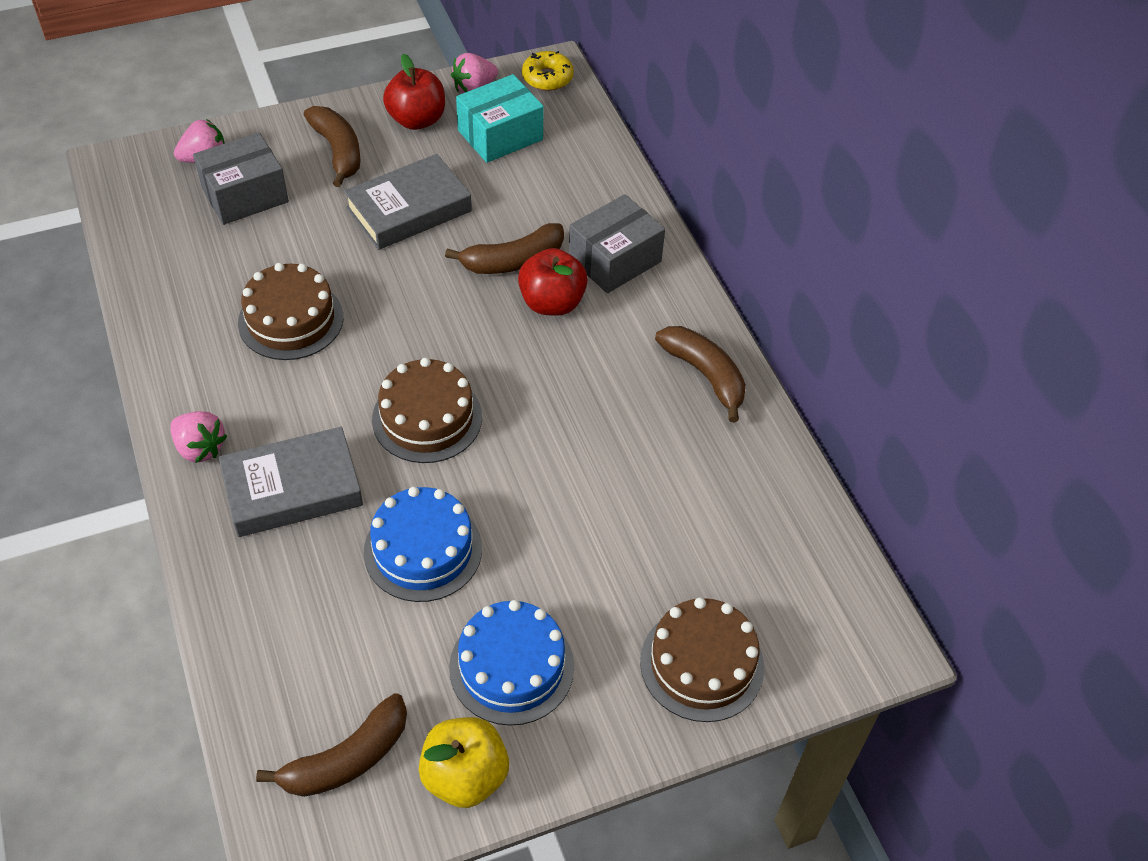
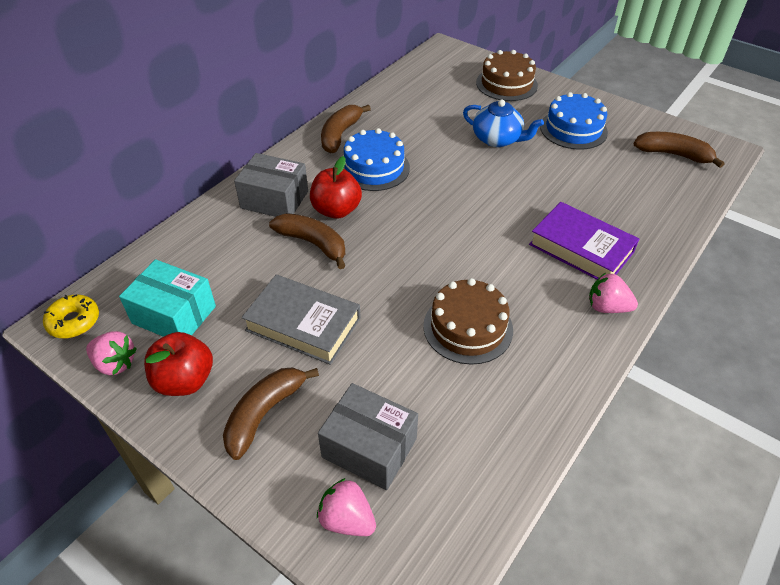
camera: 120 degrees left, 5 degrees down
pink strawberry [170,411,227,463] -> pink strawberry turned 75 degrees counterclockwise [589,273,638,313]
grey book [219,427,363,537] -> purple book [529,202,639,279]
blue cake [364,487,482,602] -> blue cake moved to [343,128,410,191]
brown cake [372,358,482,463] -> none
yellow apple [419,717,509,808] -> none
none -> blue teapot [463,100,544,147]

